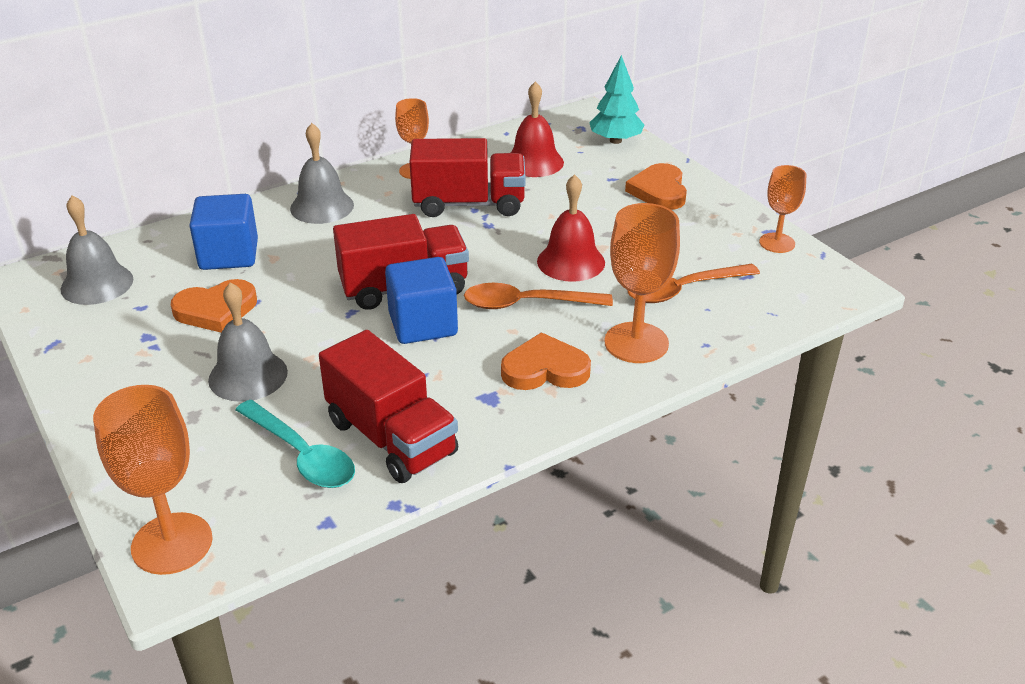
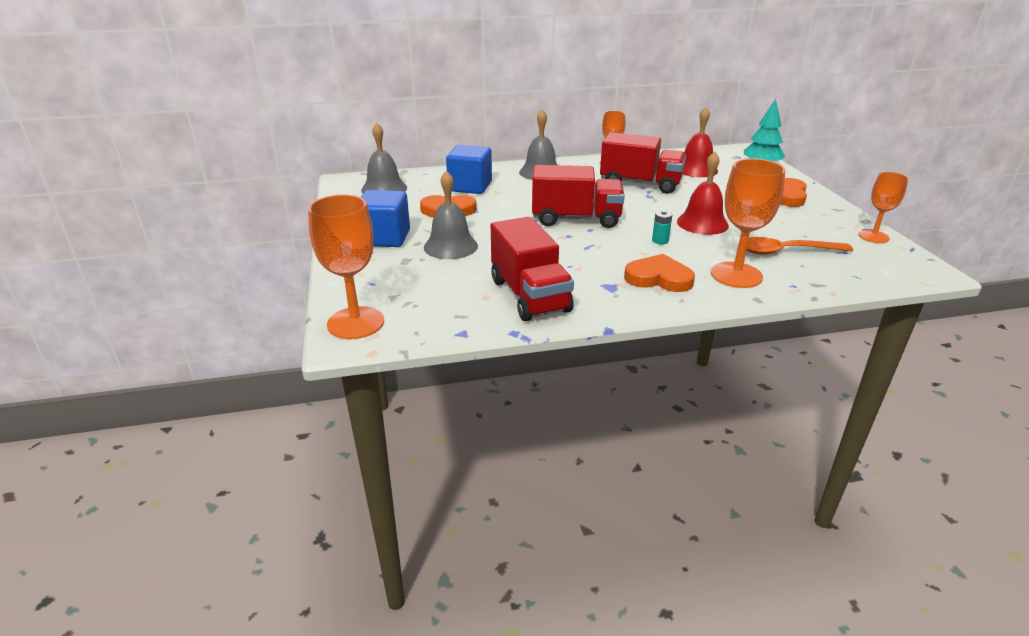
camera: 20 degrees right, 5 degrees down
turquoise spoon [235,400,355,488] -> none
blue cube [385,257,458,344] -> blue cube moved to [361,190,410,247]
orange spoon [464,283,613,309] -> turquoise battery [652,210,672,244]

